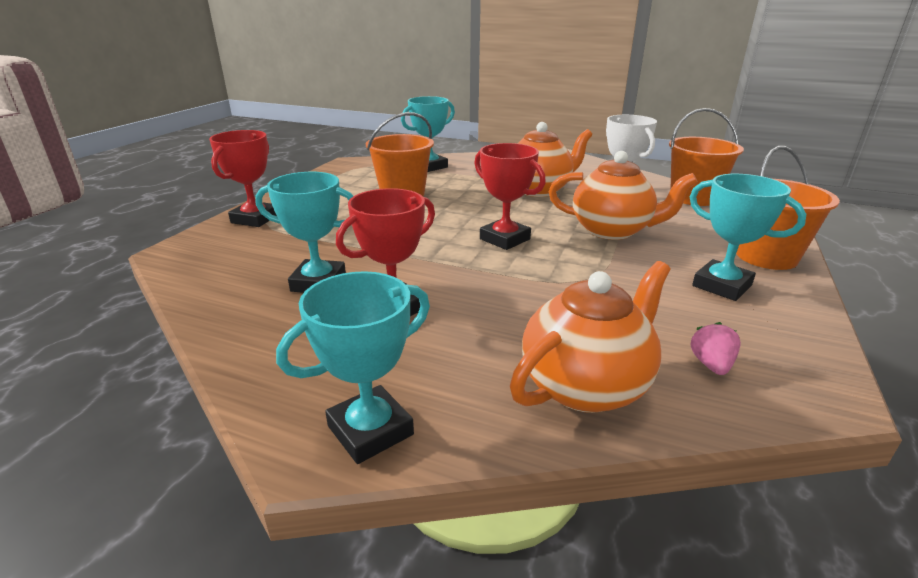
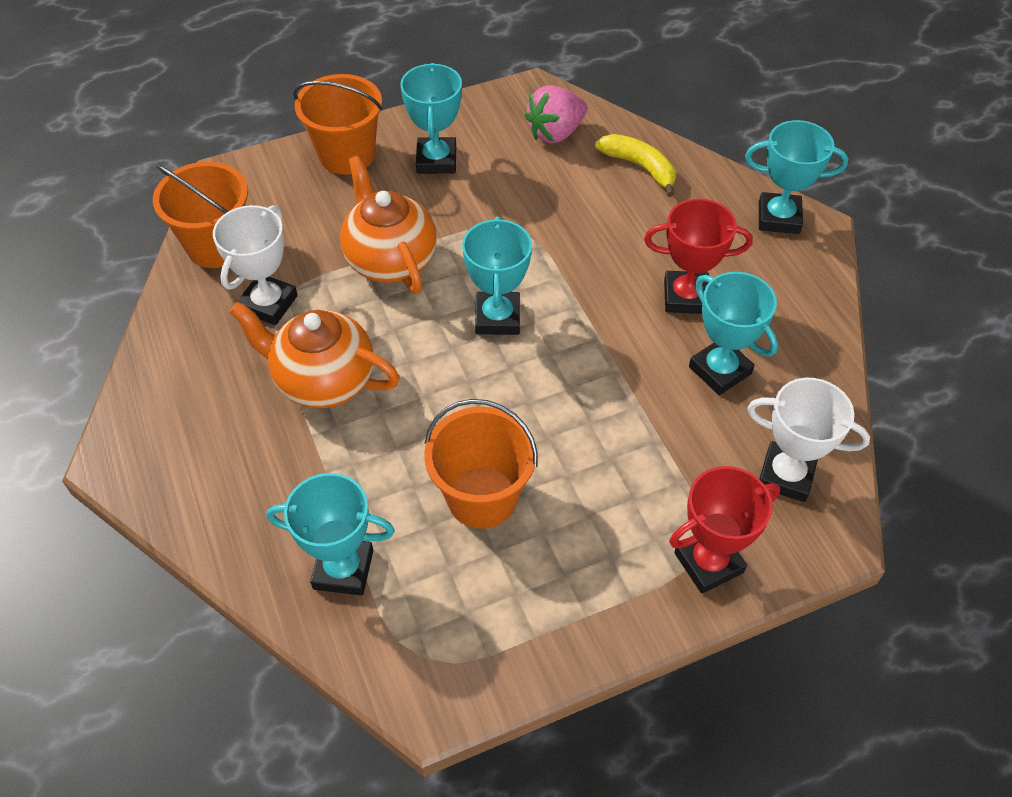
camera: 135 degrees left, 25 degrees up
red trophy [474,143,546,250] -> turquoise trophy [462,216,532,335]
orange teapot [510,261,671,413] -> yellow banana [595,134,676,197]
pink strawberry [690,322,741,375] -> pink strawberry [525,85,587,144], size x1.77
none -> white trophy [747,378,870,502]

